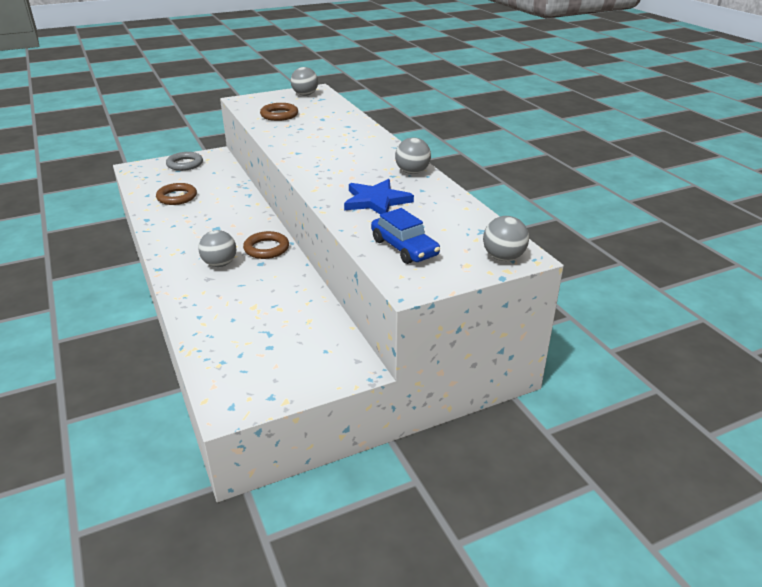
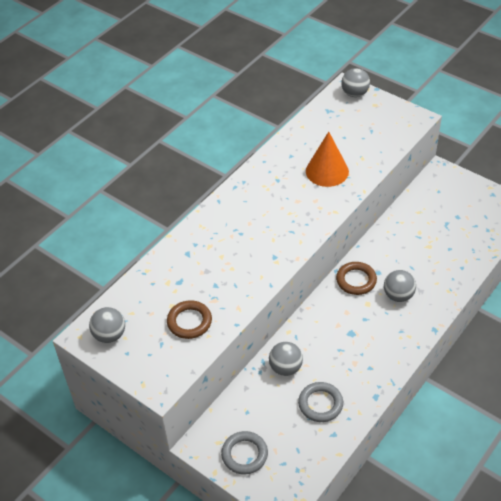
camera: 115 degrees left, 15 degrees up
brown ring [156,183,197,205] -> grey ring [298,382,343,422]
blue star [344,179,414,214] -> orange cone [306,132,349,187]
blue car [371,208,440,264] -> none
grey ball [395,137,431,174] -> grey ball moved to [269,342,303,376]

